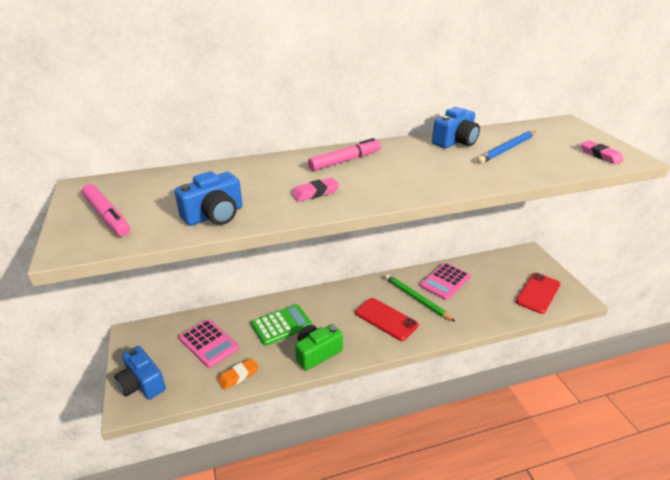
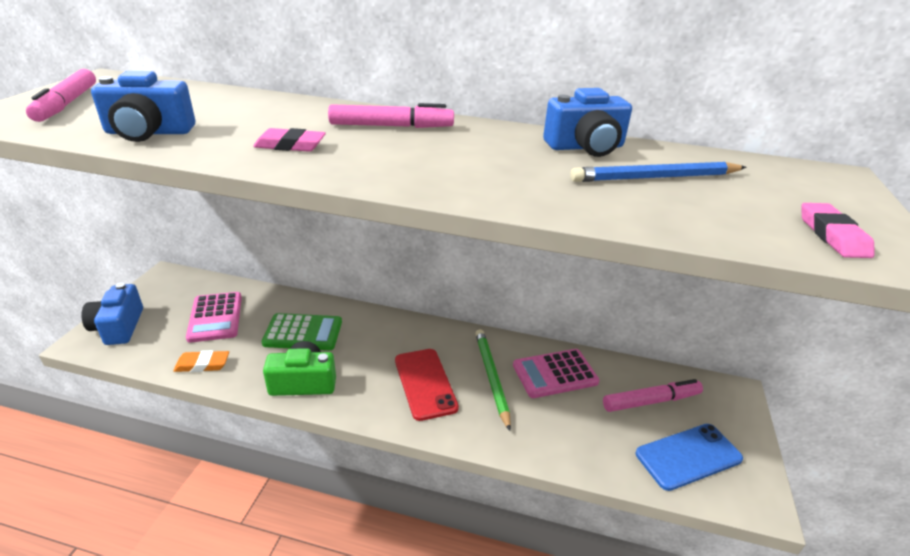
camera: 30 degrees right, 0 degrees up
red phone [516,273,561,314] -> blue phone [636,424,743,491]
none -> pink marker [603,379,703,412]

